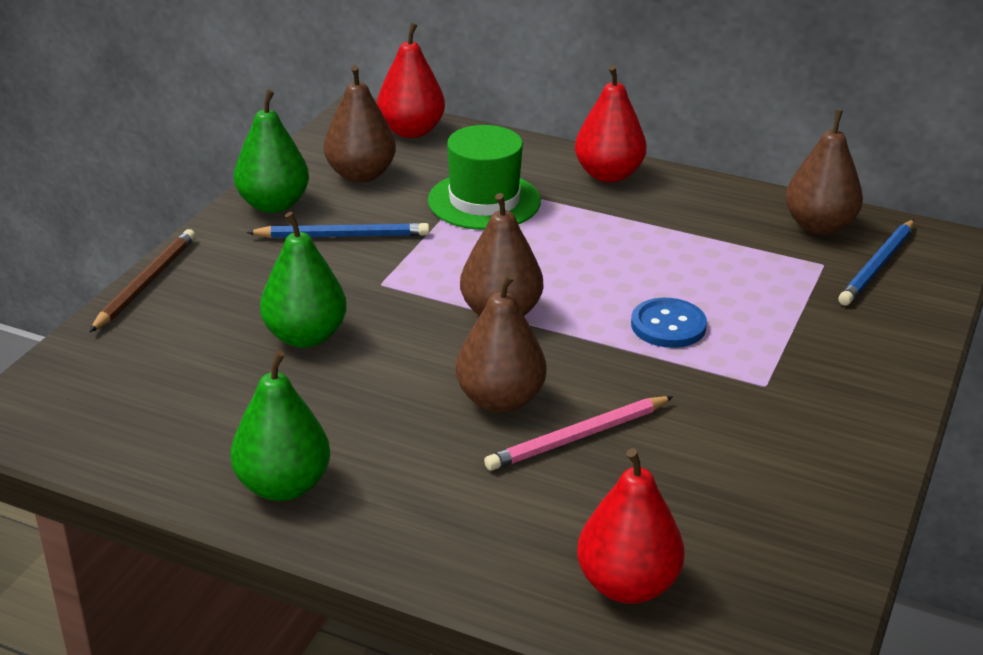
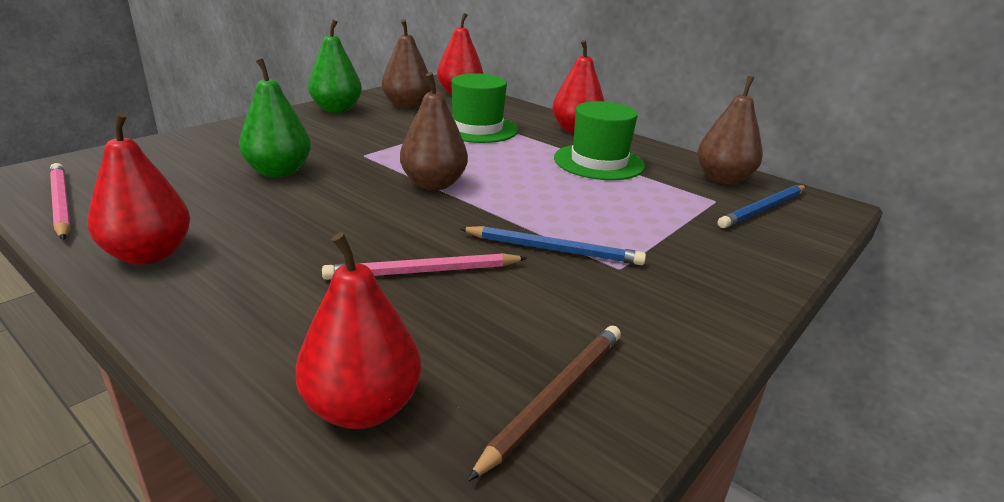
camera: 15 degrees right, 5 degrees down
brown pencil [89,229,196,332] -> brown pencil moved to [467,326,621,482]
green pear [230,350,330,501] -> red pear [88,112,190,265]
blue pencil [246,223,429,238] -> blue pencil moved to [459,226,646,265]
brown pear [455,273,547,413] -> none
blue button [631,298,707,348] -> none
none -> pink pencil [50,163,71,240]
none -> green hat [554,101,645,180]

